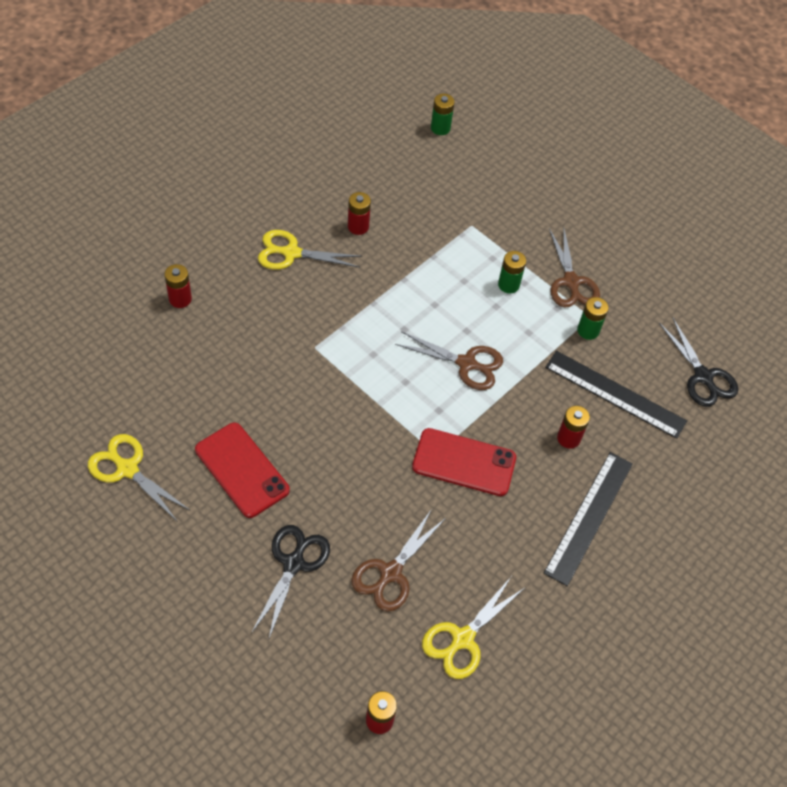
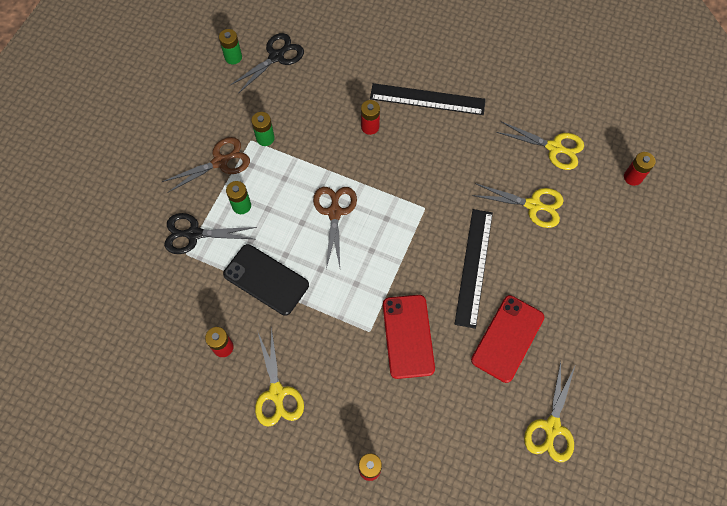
camera: 105 degrees left, 10 degrees up
black scissors [251,525,330,641] -> black scissors moved to [164,213,257,254]
brown scissors [351,509,446,611] -> yellow scissors [472,183,564,228]
red phone [412,428,516,496] -> red phone moved to [383,295,435,379]
green battery [431,94,455,135] -> green battery moved to [219,29,242,64]
black ruler [545,351,687,439] -> black ruler moved to [455,209,493,329]
none -> black phone [223,244,309,316]

